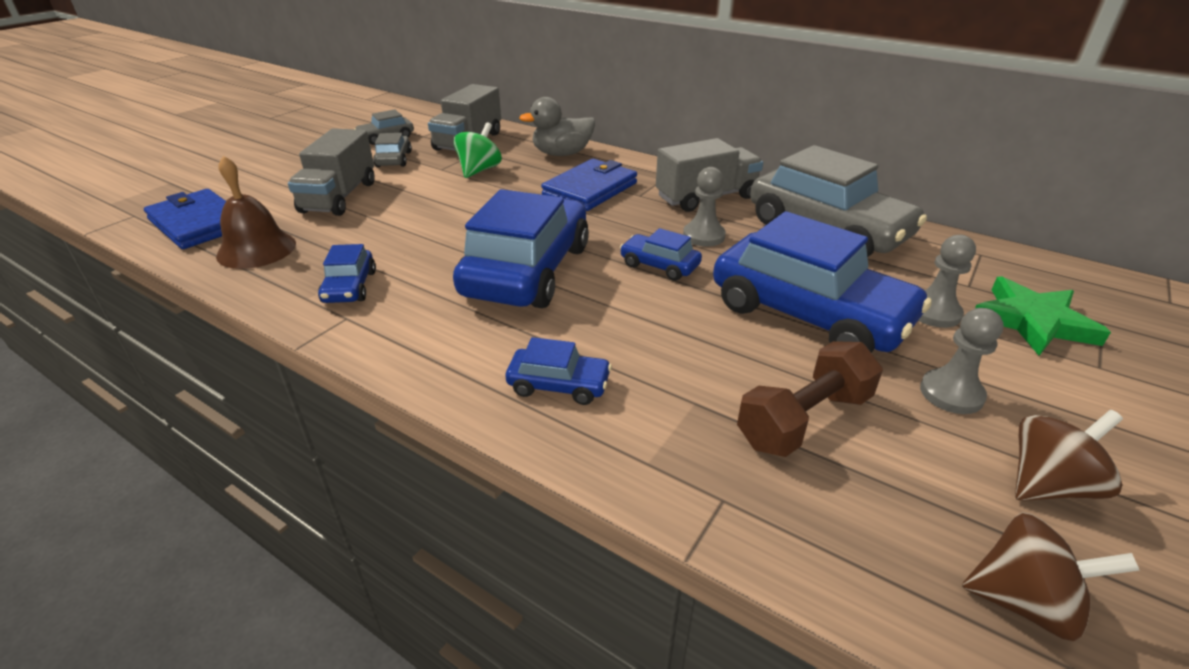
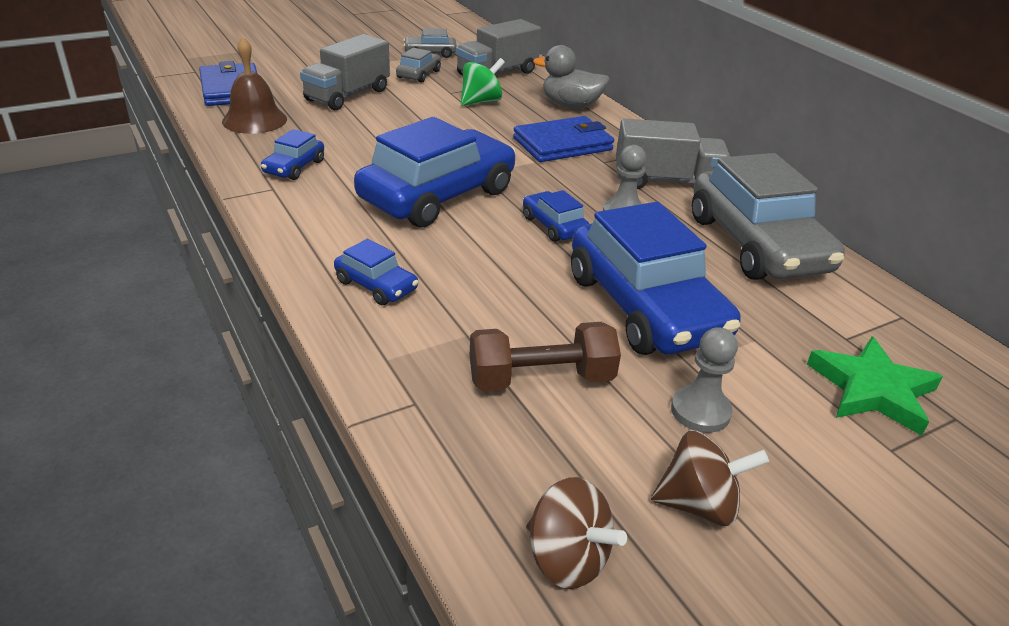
camera: 25 degrees right, 0 degrees up
grey pawn [918,235,976,328] -> none

